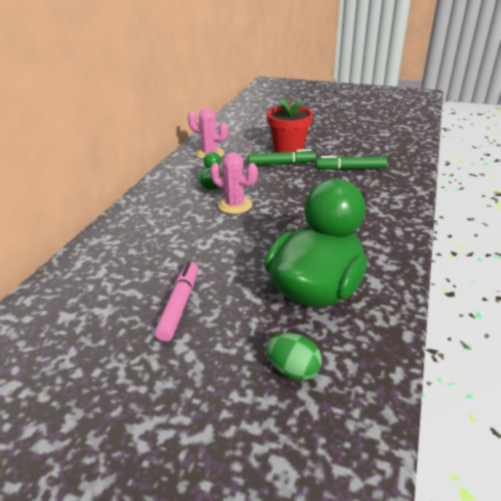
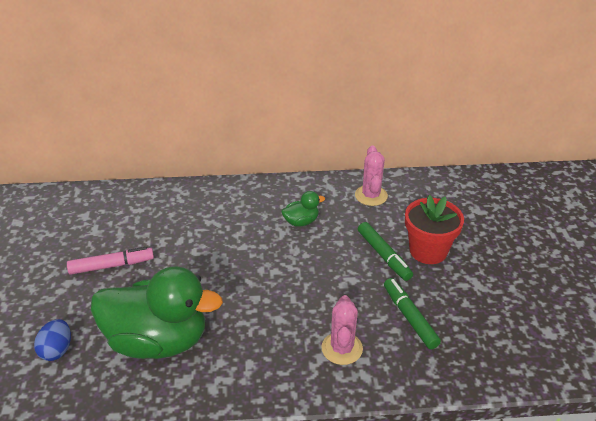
camera: 65 degrees right, 5 degrees up
pink cactus [210,153,258,214] -> pink cactus moved to [321,295,363,365]
green egg [267,333,322,381] -> blue egg [34,319,71,361]

